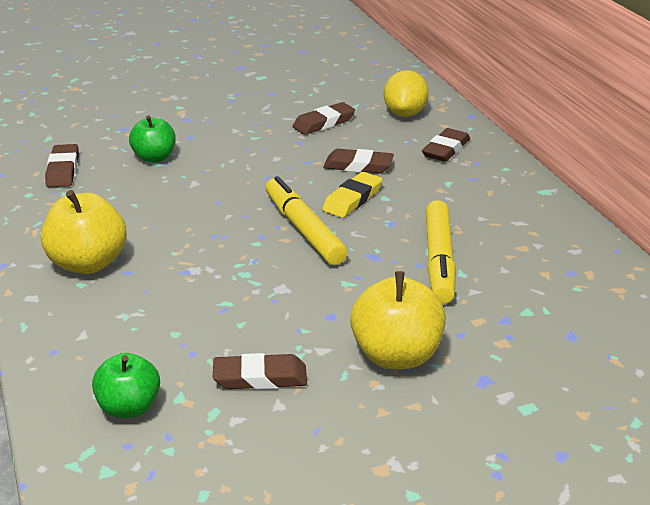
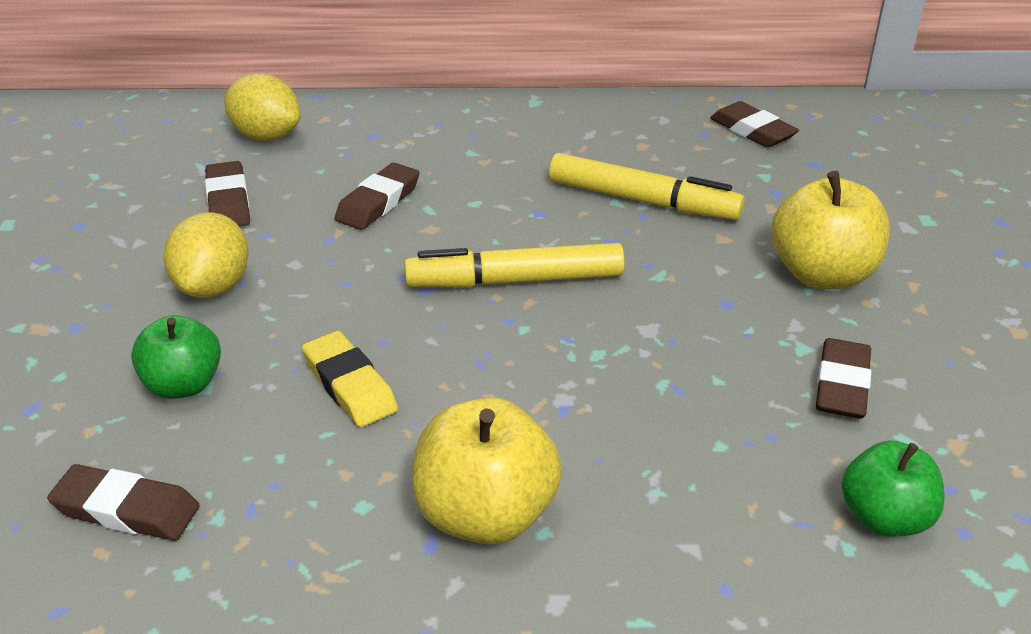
camera: 70 degrees left, 5 degrees up
yellow eraser [322,172,382,218] -> yellow eraser moved to [302,331,398,427]
brown eraser [422,128,470,162] -> brown eraser moved to [710,101,799,148]
none -> yellow lemon [164,212,249,298]

